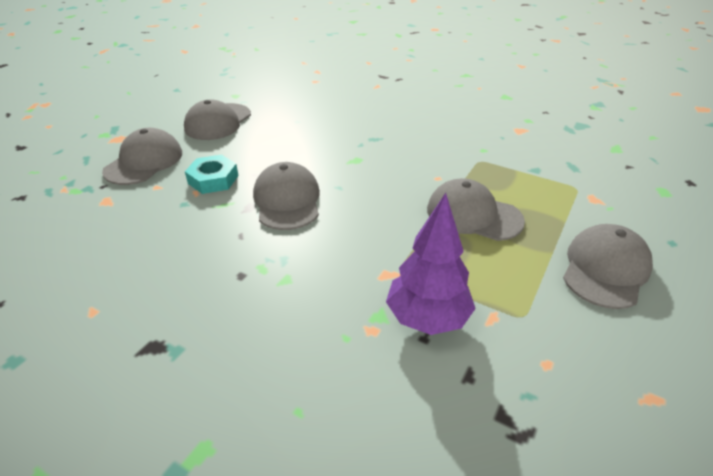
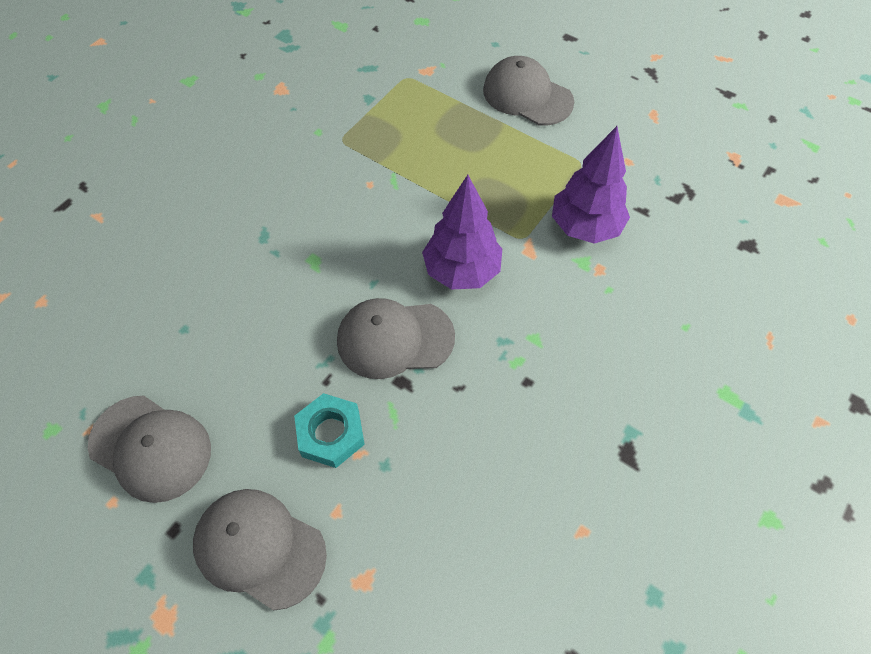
camera: 85 degrees left, 20 degrees up
grey cap [427,178,525,241] -> none
none -> purple tree [422,175,502,290]

